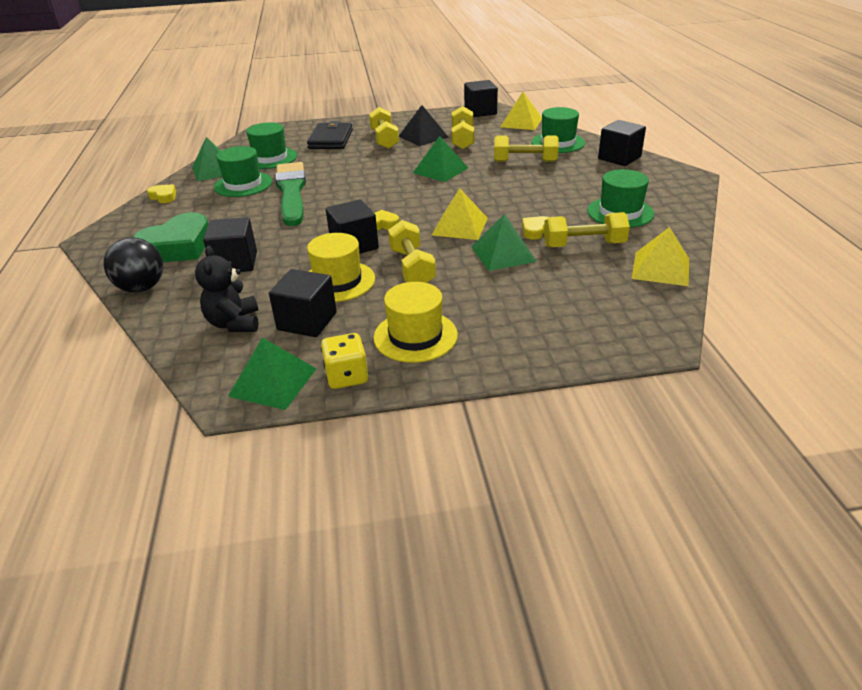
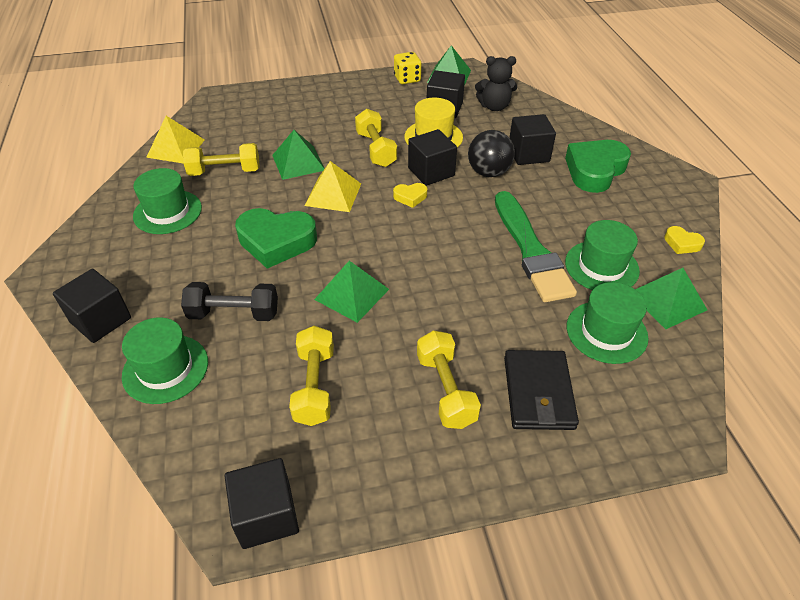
camera: 175 degrees right, 10 degrees up
black ball [104,238,163,293] -> black ball moved to [468,130,515,177]
black teddy bear [195,246,258,332] -> black teddy bear turned 105 degrees clockwise [475,56,517,111]
yellow hat [374,282,458,363] -> none
black pyramid [399,105,448,146] -> none
yellow dumbbell [494,135,559,162] -> black dumbbell [181,282,278,321]
yellow pyramid [500,92,542,130] -> none
yellow heart [522,216,549,240] -> none
none -> green heart [235,208,317,269]

